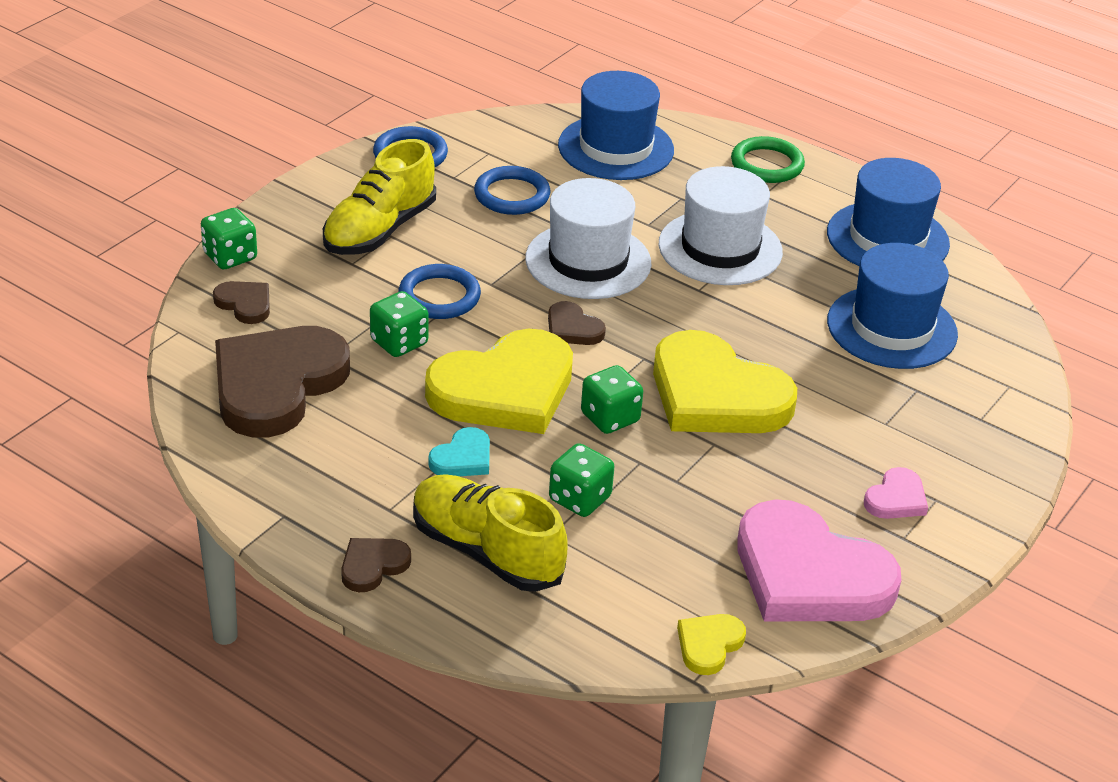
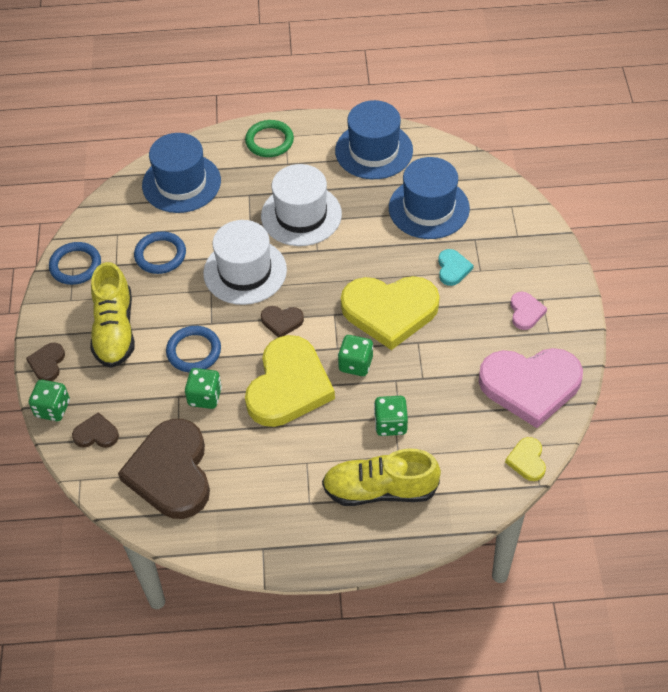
camera: 35 degrees left, 15 degrees up
brown heart [341,538,411,592] -> brown heart moved to [26,343,65,381]
turquoise heart [428,427,490,476] -> turquoise heart moved to [438,249,474,286]

